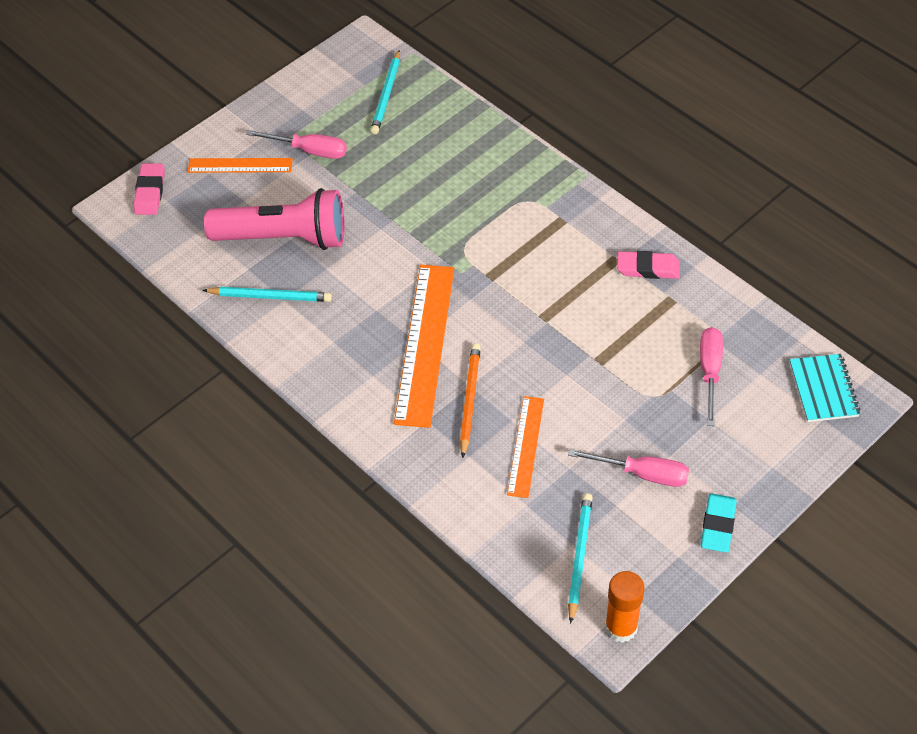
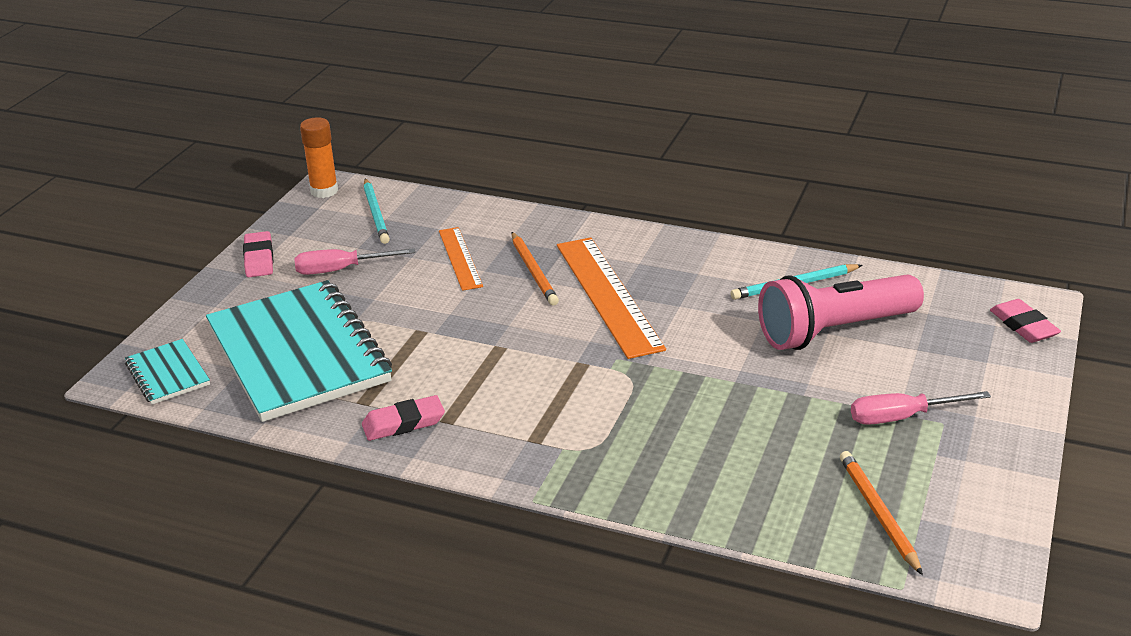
camera: 155 degrees right, 20 degrees down
orange ruler [188,158,293,173] -> none
turquoise pencil [370,50,400,135] -> orange pencil [840,451,923,575]
pink screwdriver [700,327,723,426] -> turquoise notebook [206,280,392,422]
turquoise eraser [701,493,737,552] -> pink eraser [243,231,273,277]

